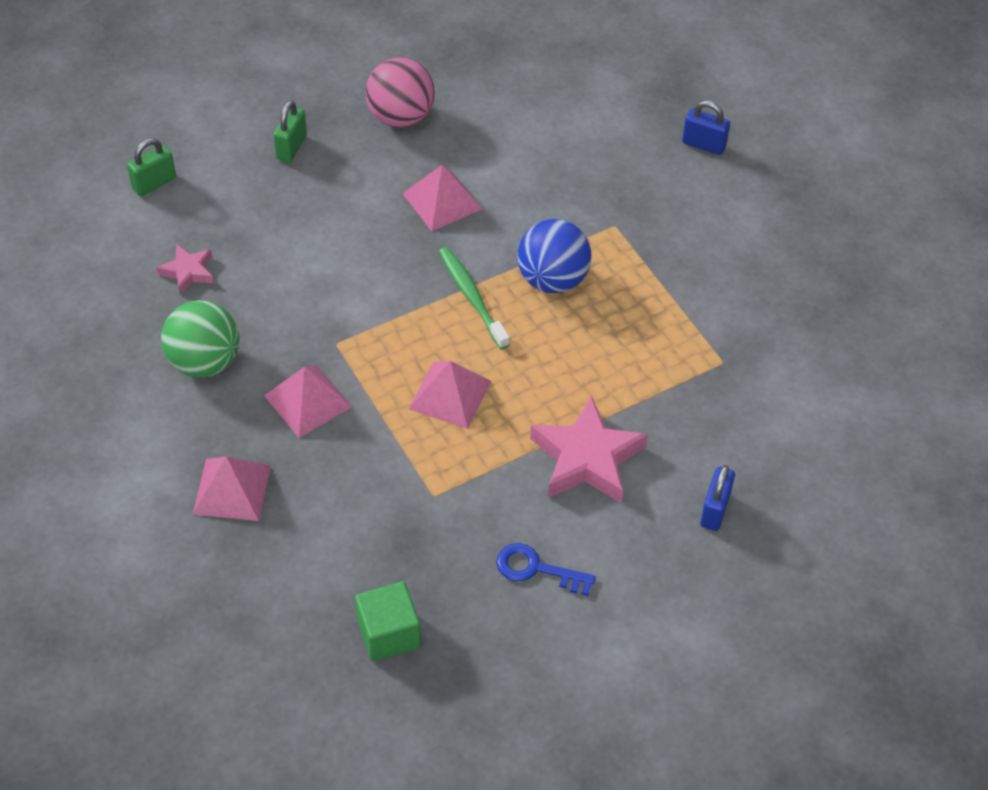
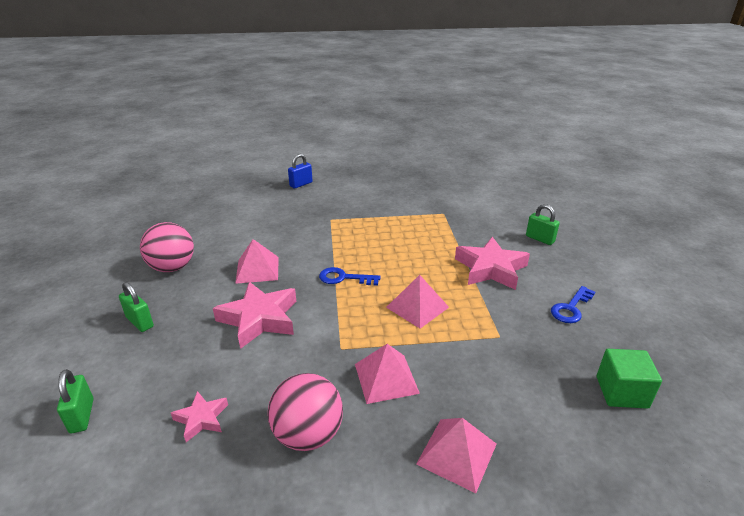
camera: 65 degrees left, 20 degrees down
green ball [161,300,240,378] -> pink ball [268,373,343,451]
green toothbrush [439,247,510,349] -> blue key [319,267,381,286]
blue ball [517,219,592,293] -> none
blue padlock [700,465,735,531] -> green padlock [526,204,560,245]
none -> pink star [213,282,296,349]

